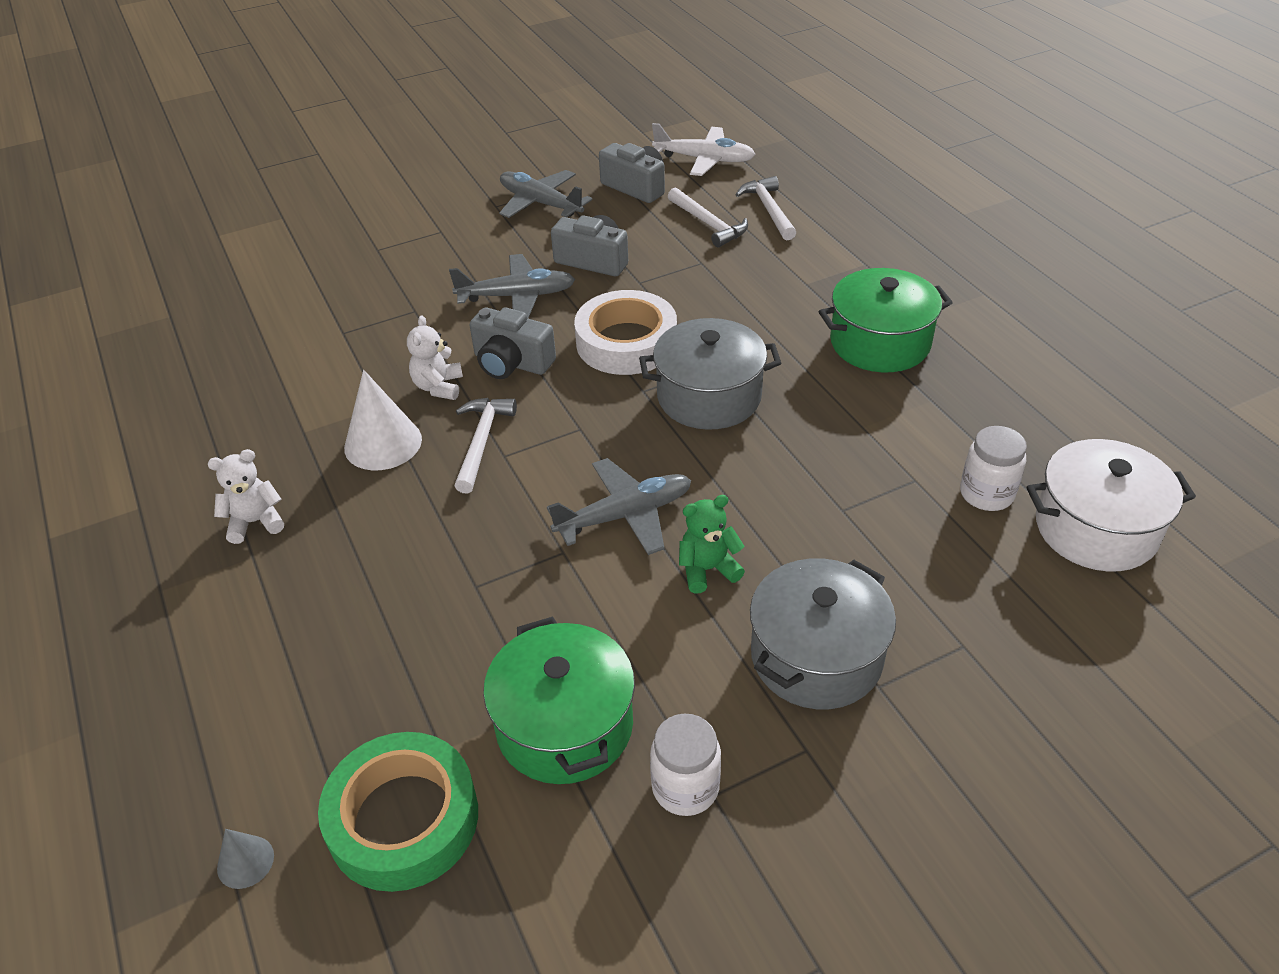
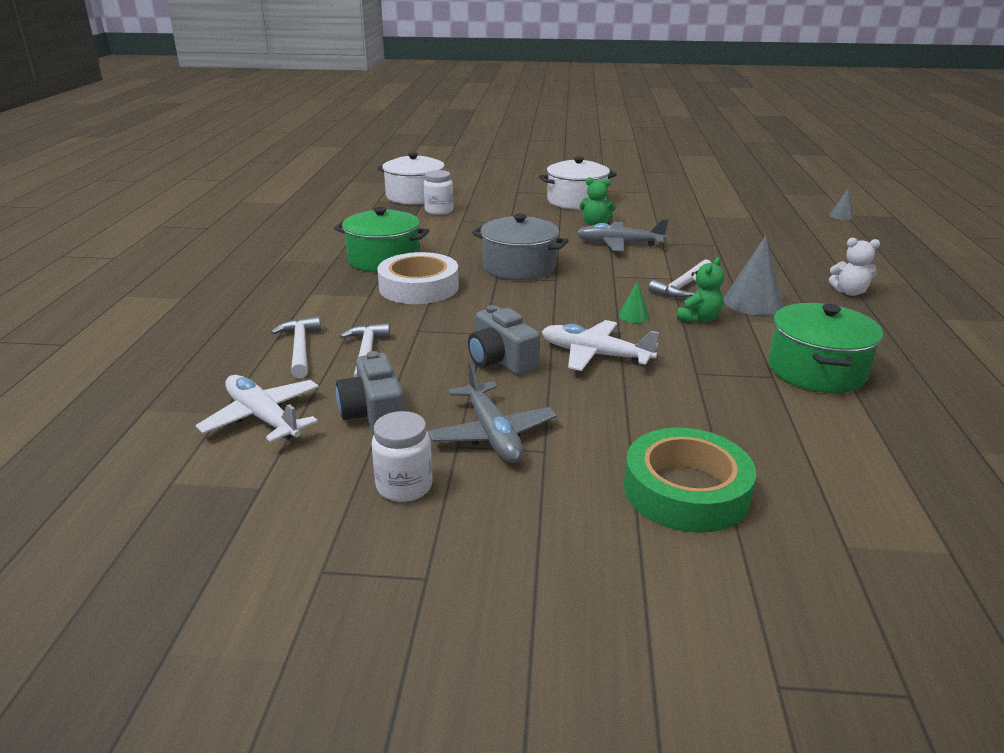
camera: 150 degrees left, 15 degrees down
green tape [318,732,478,892] -> green tape moved to [624,427,756,533]
white cone [344,370,422,470] -> grey cone [724,235,783,315]
white teddy bear [407,315,463,400] -> green teddy bear [677,257,724,323]
grey plane [449,254,575,318] -> white plane [542,320,660,371]
grey camera [470,307,556,379] -> green cone [618,281,650,323]
green pot [483,617,635,784] -> green pot moved to [768,303,883,393]
white tape [574,290,677,375] -> white tape moved to [377,252,459,304]
white jar [650,714,721,816] -> white jar moved to [371,411,433,502]
white hammer [735,176,796,240] -> white hammer turned 150 degrees clockwise [271,316,321,378]
grey pot [750,558,896,709] -> white pot [539,157,617,209]

